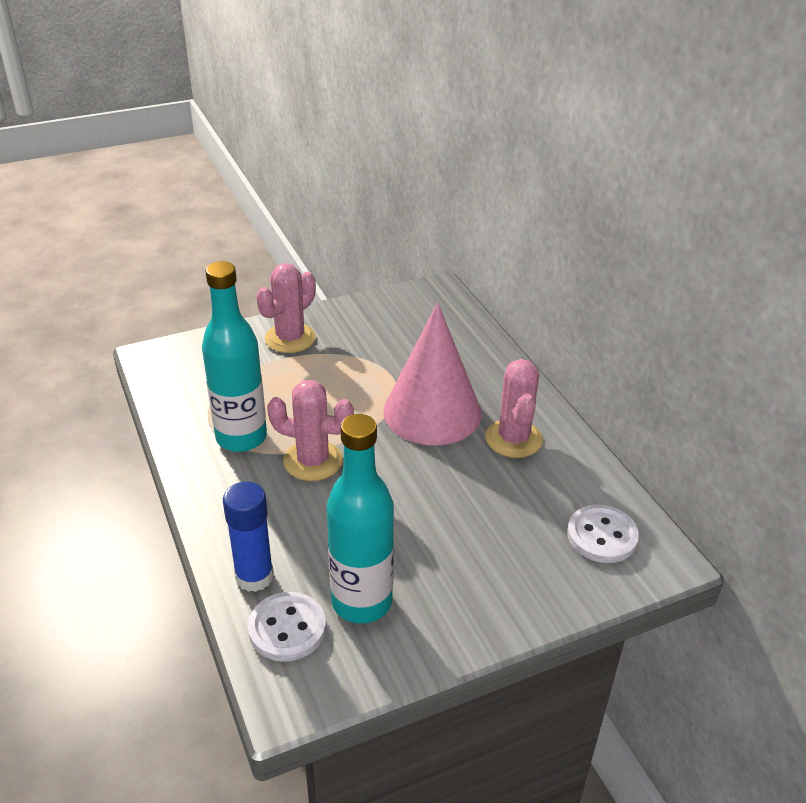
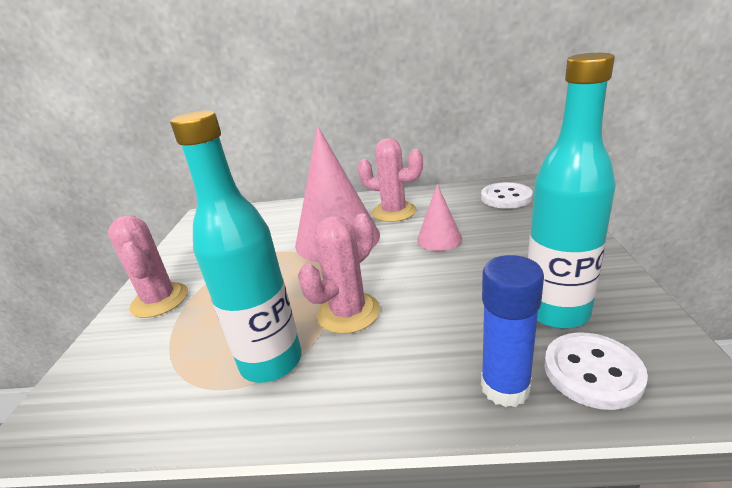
camera: 60 degrees left, 10 degrees down
none -> pink cone [417,184,462,251]

